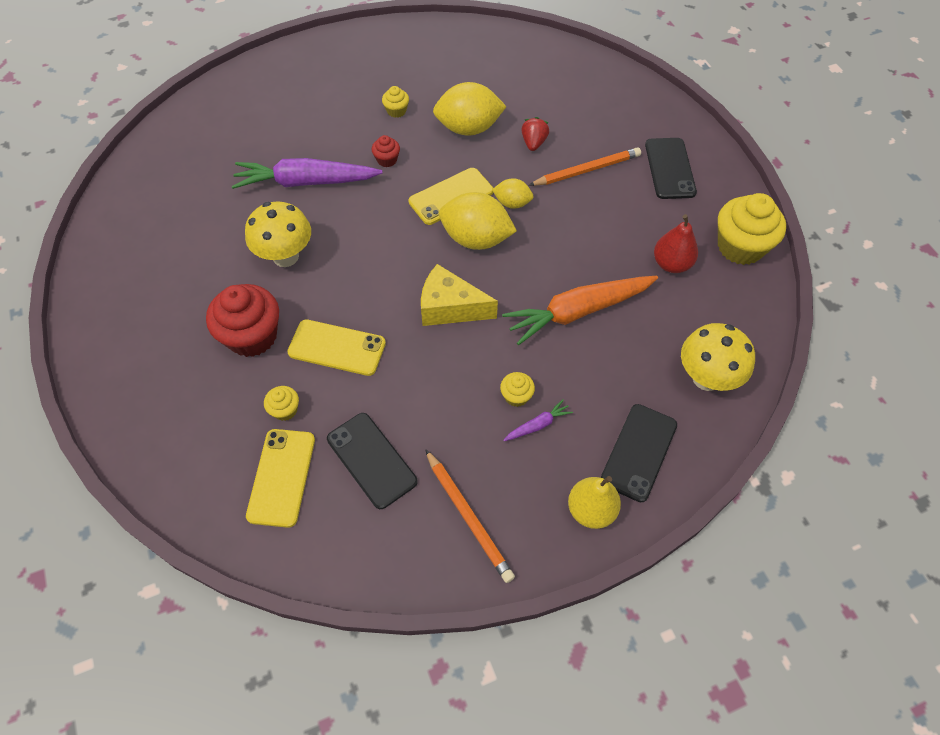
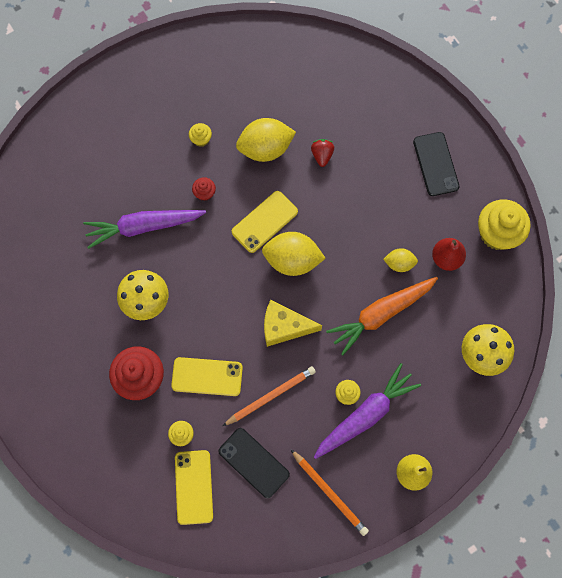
camera: 10 degrees left, 15 degrees up
yellow lemon [492,178,533,209] -> yellow lemon moved to [383,248,418,272]
purple carrot [503,399,573,441] -> purple carrot [314,363,421,459], size x2.33
orange pencil [529,147,641,186] -> orange pencil moved to [223,366,316,426]
black phone [601,404,677,502] -> none

